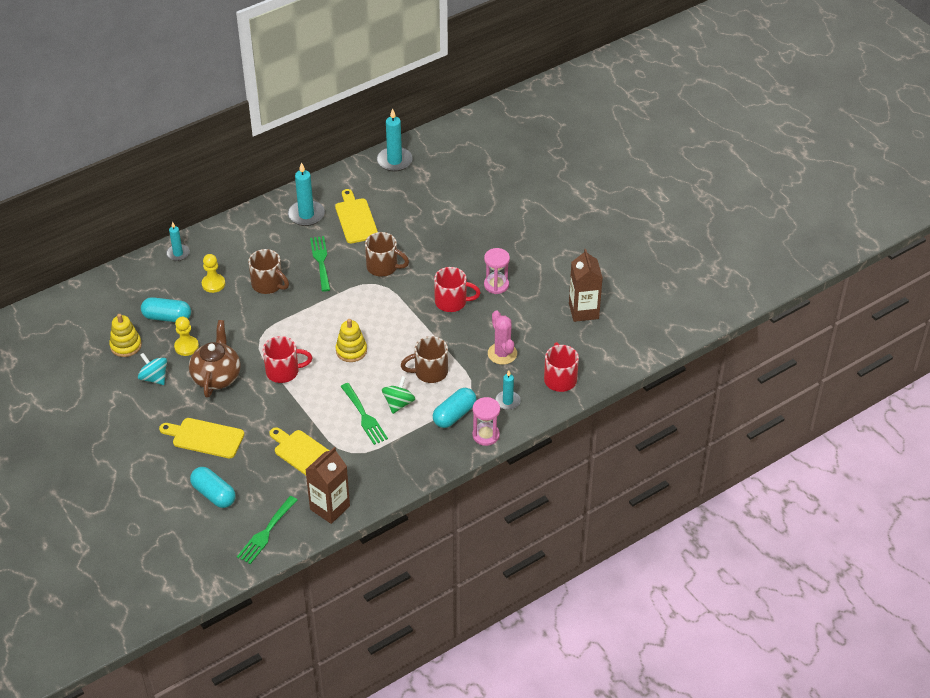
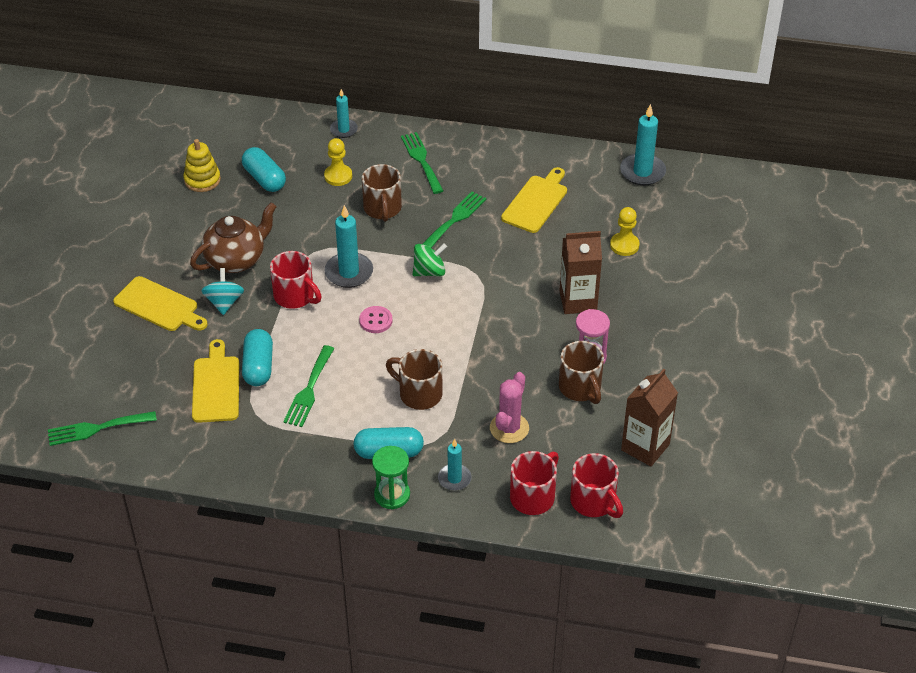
camera: 45 degrees right, 0 degrees up
turquoise spinning top [138,353,167,385] -> turquoise spinning top moved to [201,268,244,315]
yellow cutting board [159,418,244,458] -> yellow cutting board turned 150 degrees clockwise [113,276,208,331]
yellow pawn [174,317,199,356] -> yellow pawn moved to [610,207,640,256]
turquoise capsule [190,467,236,508] -> turquoise capsule moved to [242,329,273,386]
turquoise candle [288,162,325,226] -> turquoise candle moved to [324,205,373,288]
brown carton [306,447,350,524] -> brown carton moved to [559,231,602,314]
yellow stacking toy [335,319,367,362] -> pink button [359,306,393,333]
brown mug [365,232,409,277] -> brown mug moved to [559,341,604,404]
green spinning top [382,376,415,414] -> green spinning top moved to [413,243,447,276]
red mug [434,267,481,312] -> red mug moved to [570,453,623,518]
pink hourglass [472,397,500,446] -> green hourglass [372,446,410,509]
none -> green fork [401,132,443,194]

